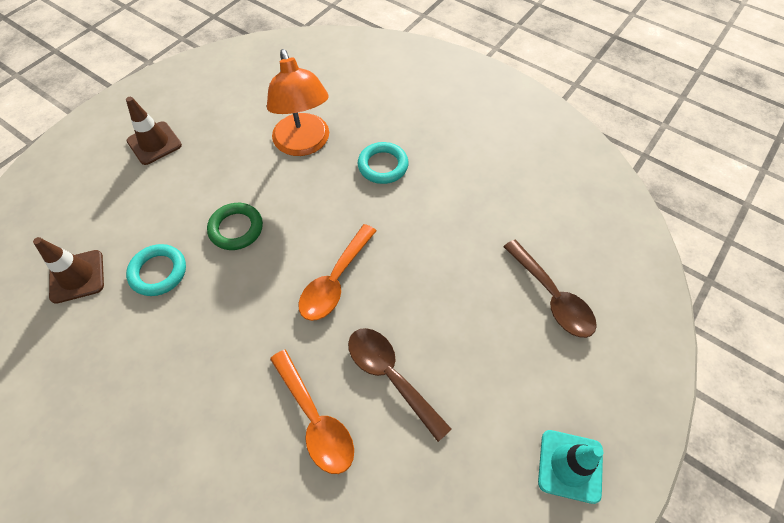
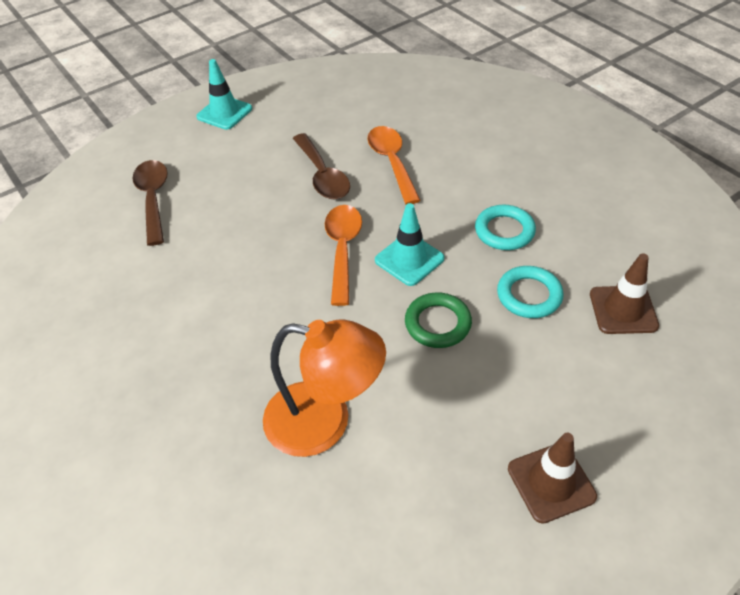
camera: 160 degrees left, 10 degrees down
orange lamp [267,49,329,156] -> orange lamp turned 105 degrees clockwise [263,319,386,457]
orange spoon [298,224,376,321] -> orange spoon turned 45 degrees counterclockwise [325,205,362,306]
turquoise ring [358,142,408,184] -> turquoise ring moved to [475,205,536,250]
none -> turquoise traffic cone [375,203,444,286]

